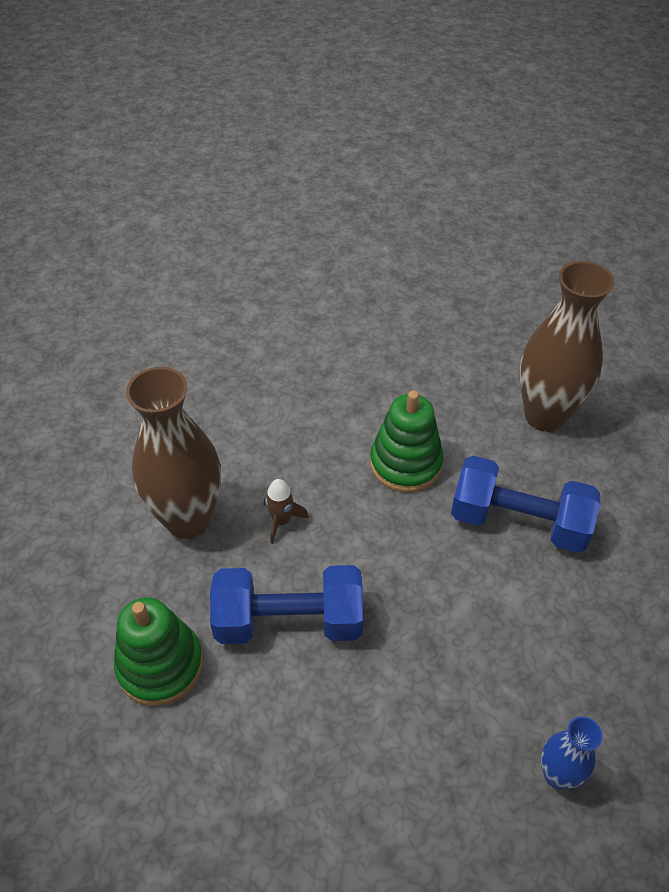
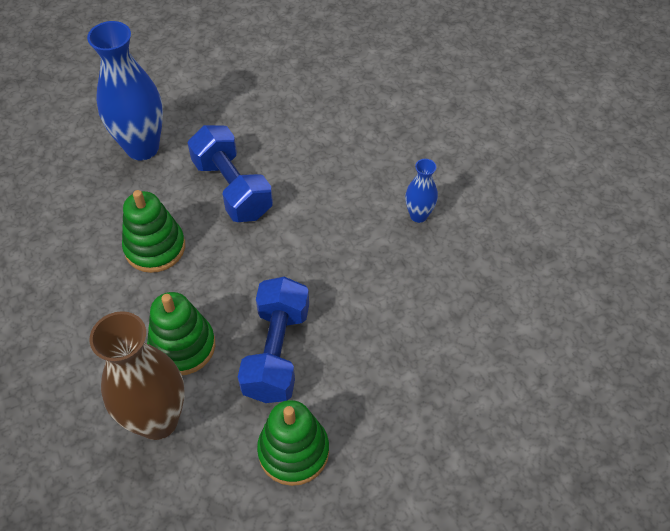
camera: 80 degrees left, 5 degrees up
brown rocket [264,479,309,544] -> green stacking toy [147,292,215,375]
blue dumbbell [451,456,600,553] -> blue dumbbell turned 60 degrees counterclockwise [188,125,273,222]
brown vase [519,261,614,432] -> blue vase [87,21,163,160]

